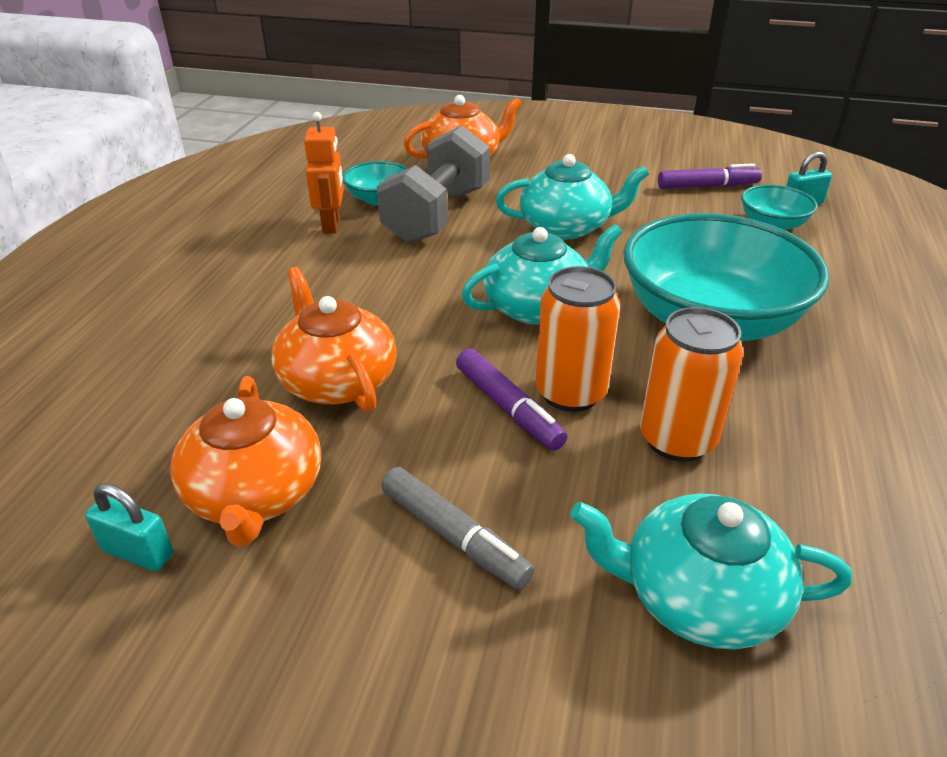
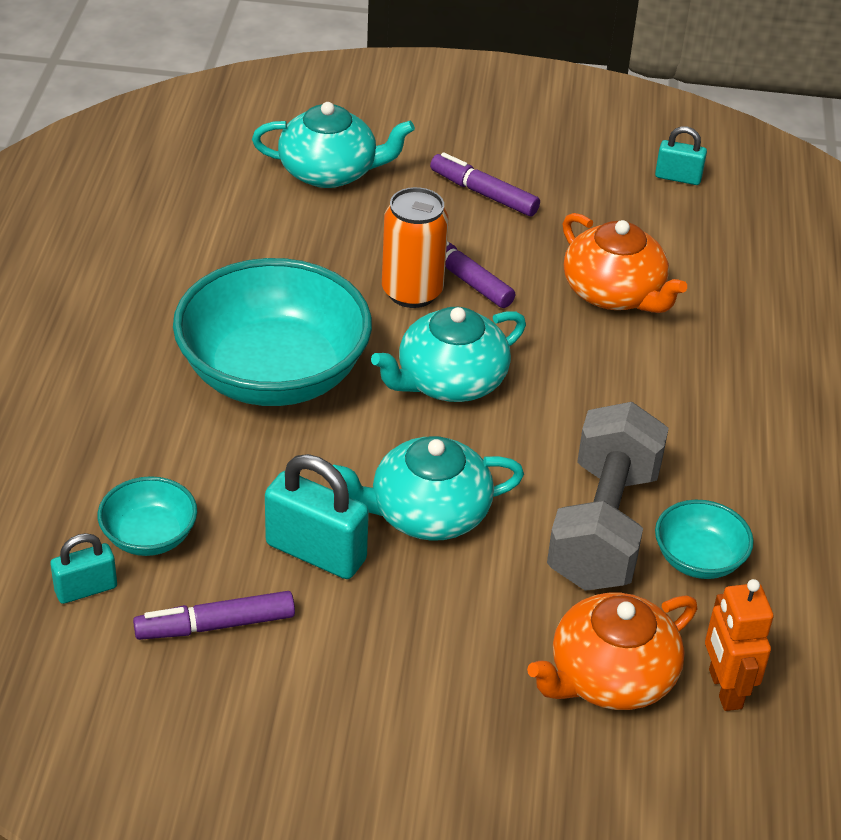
camera: 170 degrees right, 5 degrees up
orange teapot [171,376,321,547] -> none
orange robot [304,112,344,234] -> orange robot moved to [705,579,773,711]
grey marker [381,467,535,590] -> purple marker [430,152,540,216]
orange can [640,307,743,462] -> none
none -> turquoise padlock [265,454,369,579]

